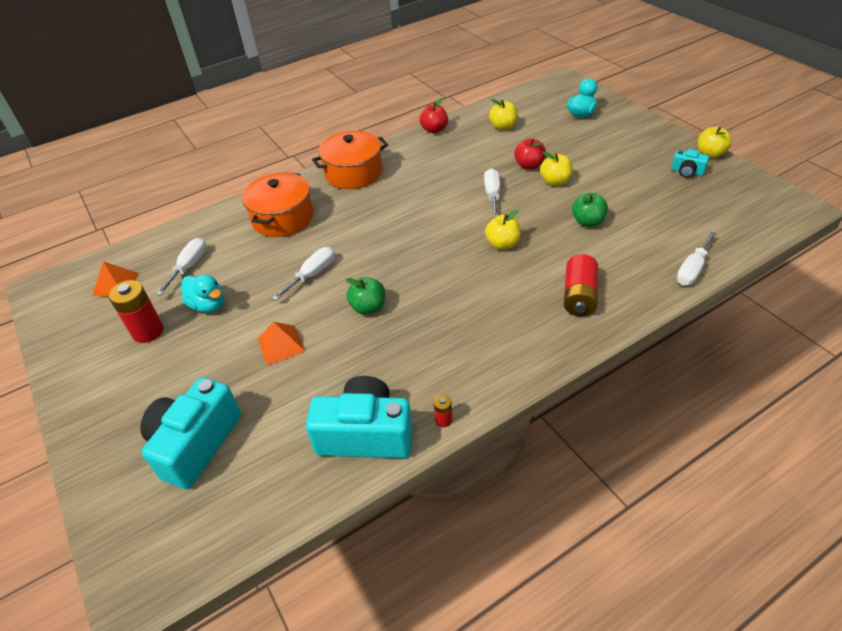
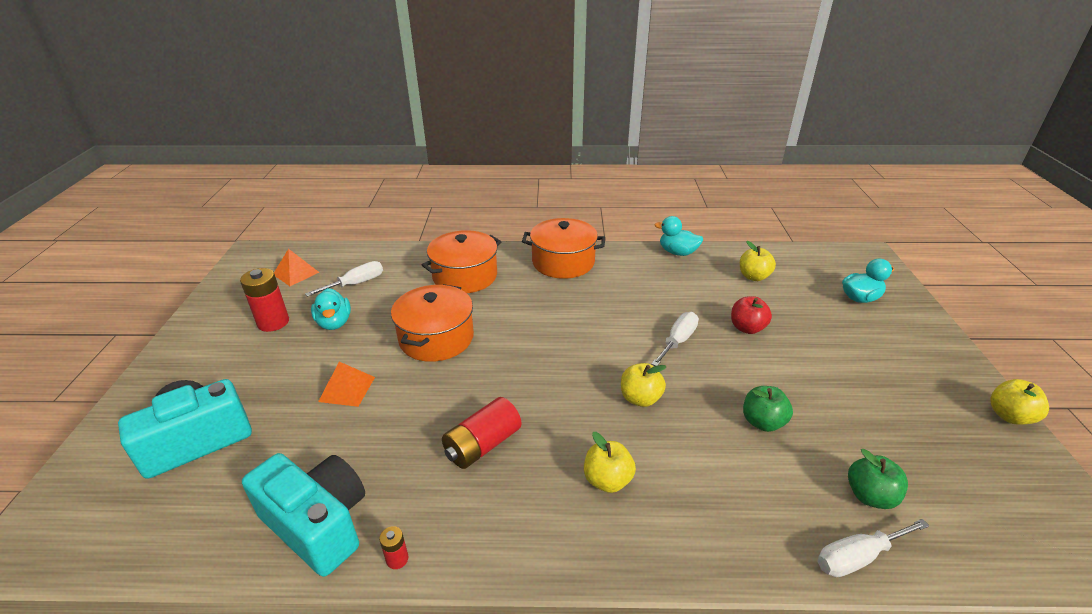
camera: 30 degrees right, 10 degrees down
white screwdriver [272,247,335,301] -> orange pot [391,284,474,362]
green apple [345,277,385,315] -> green apple moved to [848,449,908,509]
red apple [420,98,448,133] -> turquoise duck [654,216,703,256]
yellow apple [540,152,573,186] -> yellow apple moved to [584,432,636,493]
red battery [564,254,598,316] -> red battery moved to [442,397,521,469]
turquoise camera [671,149,709,178] -> none

